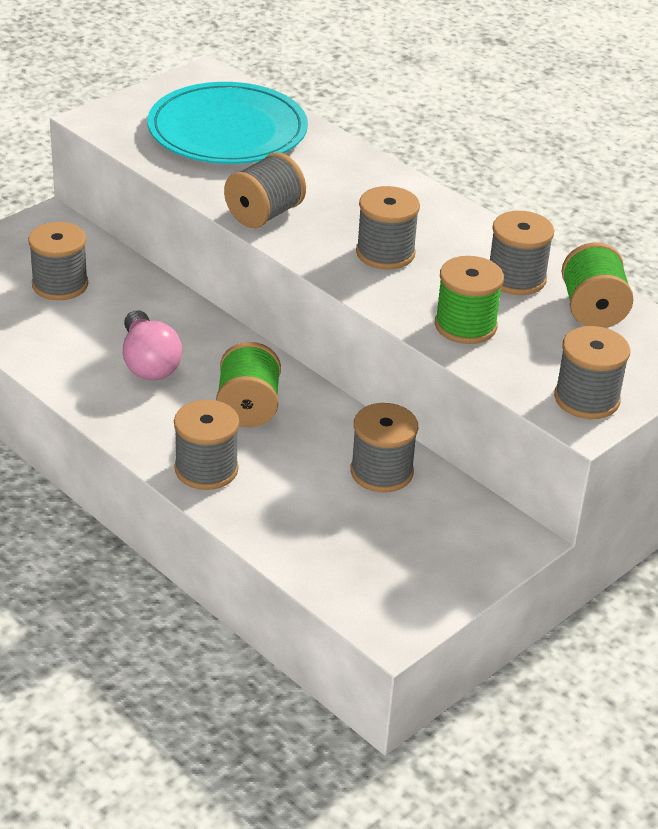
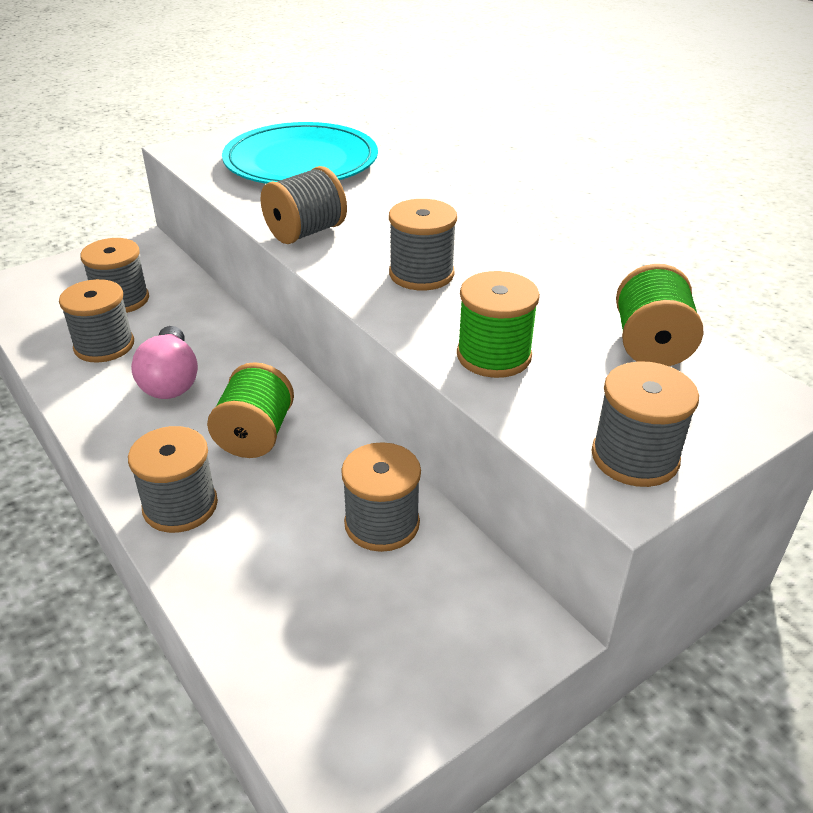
camera: 10 degrees right, 0 degrees up
grey spool [490,211,554,295] -> grey spool moved to [59,279,134,363]

